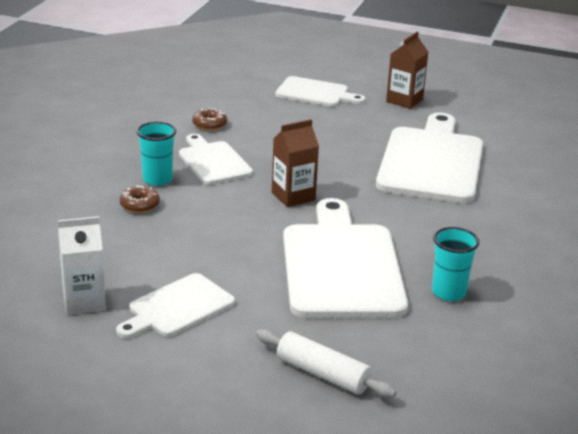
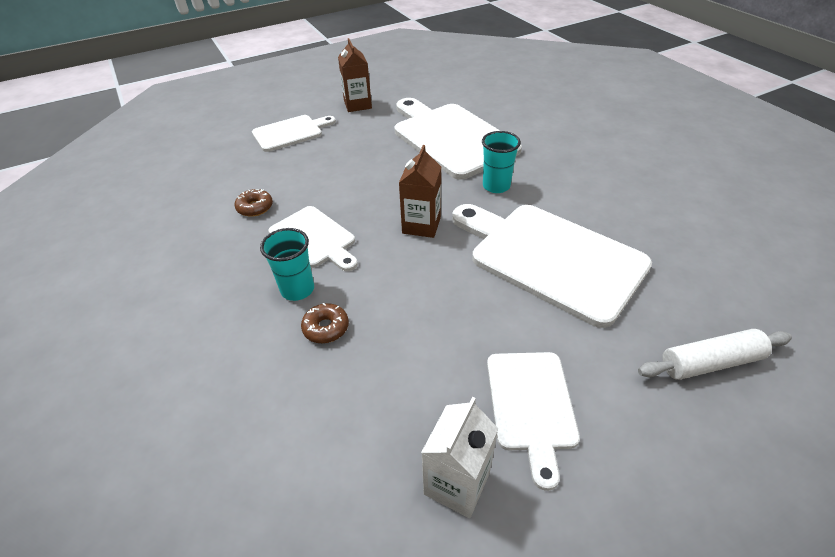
camera: 45 degrees left, 15 degrees up
white cutting board [179,134,253,185] -> white cutting board turned 150 degrees counterclockwise [268,206,358,271]
turquoise cup [432,227,479,301] -> turquoise cup moved to [482,131,521,193]

